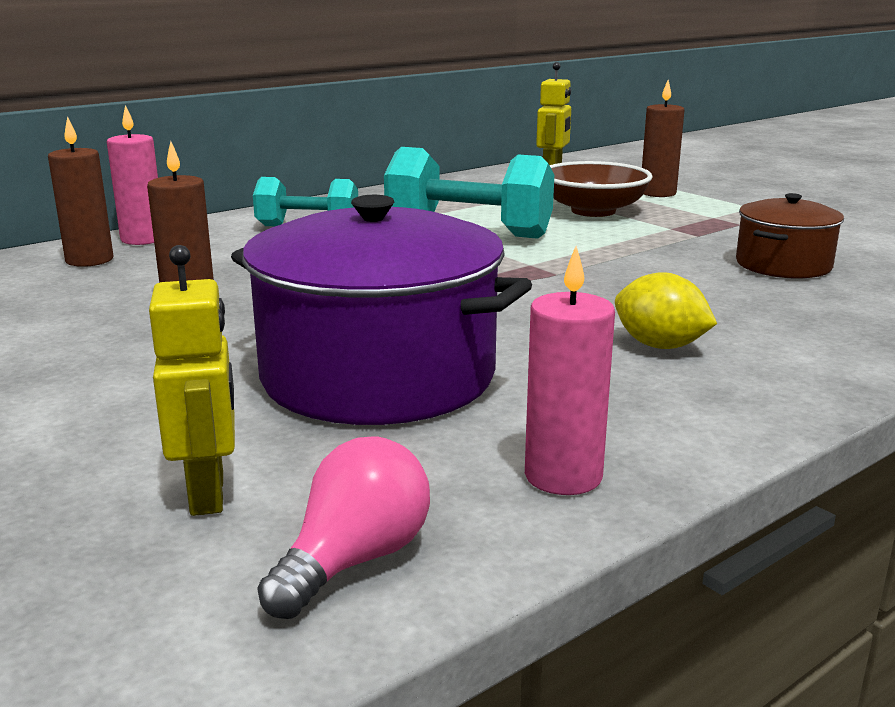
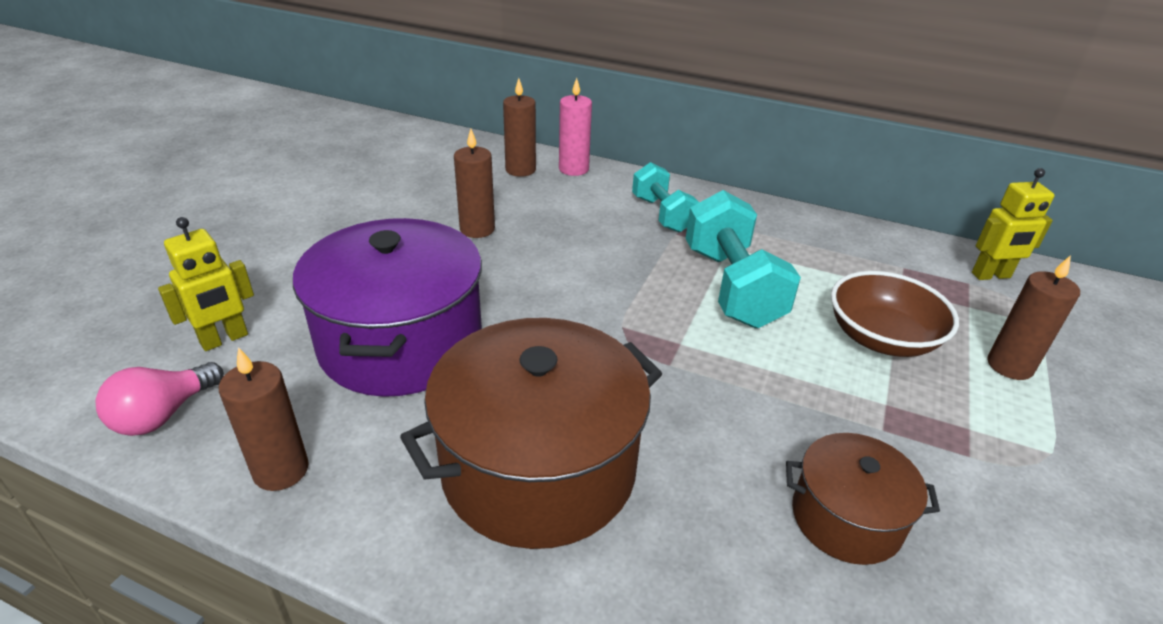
camera: 60 degrees right, 15 degrees up
pink light bulb [257,437,430,619] -> pink light bulb turned 120 degrees clockwise [96,362,224,436]
pink candle [525,246,615,495] -> brown candle [219,347,309,491]
yellow lemon [615,272,717,349] -> brown pot [400,318,662,549]

